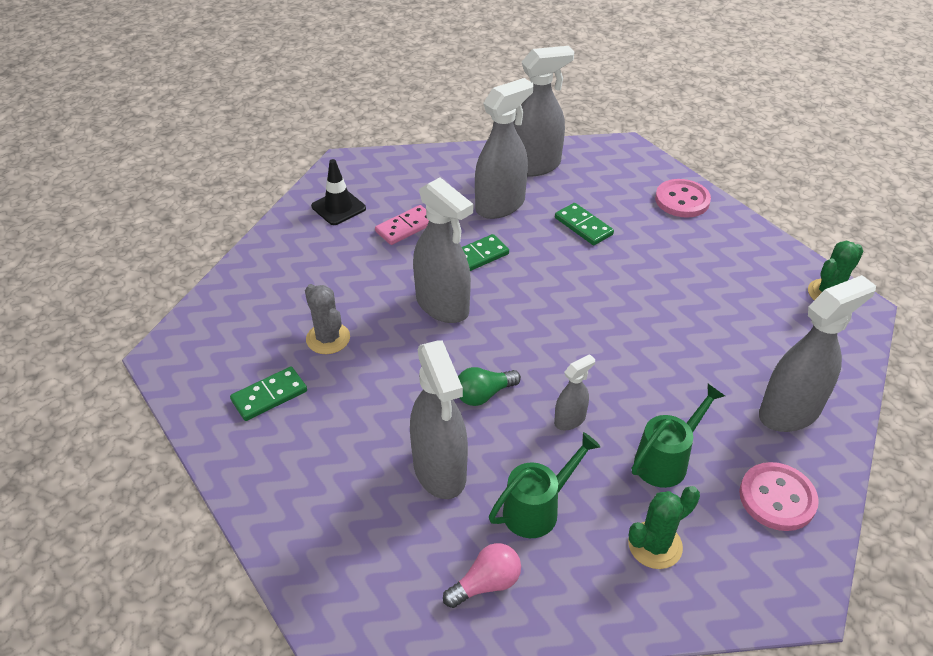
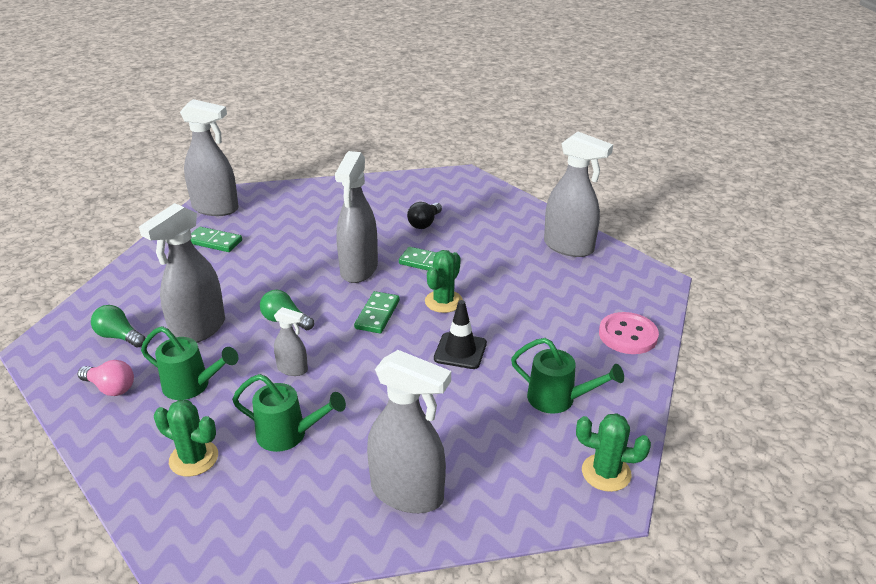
camera: 55 degrees right, 10 degrees down
grey cactus [305,284,350,354] -> none
black traffic cone [311,159,366,225] -> black traffic cone moved to [434,300,487,369]
pink domino [375,205,429,245] -> black light bulb [407,202,442,229]
grey spray bottle [475,78,534,219] -> grey spray bottle moved to [180,99,239,216]
green domino [555,203,614,245] -> green domino moved to [354,291,400,333]
pink button [739,462,819,531] -> none
none -> green light bulb [91,305,146,348]
none -> green cactus [425,250,463,313]
none -> green watering can [511,338,624,414]

